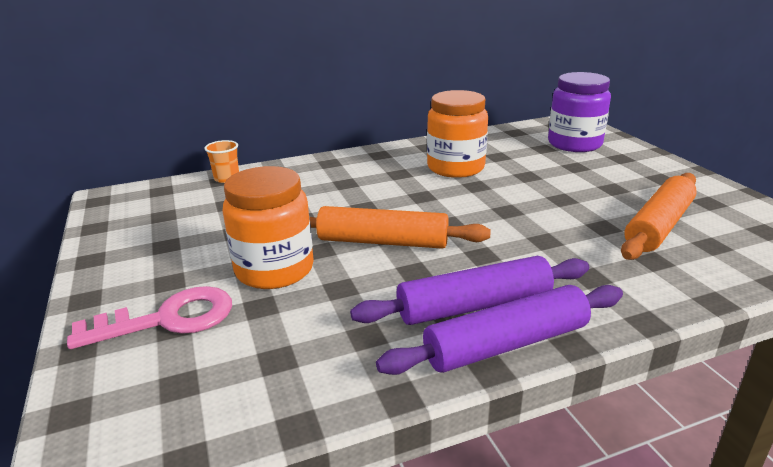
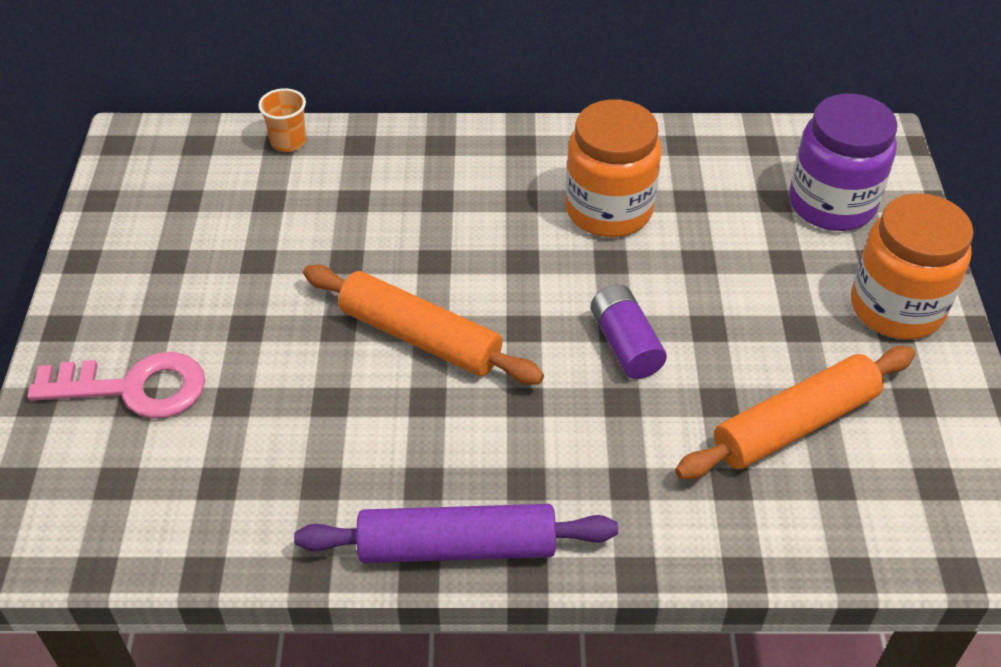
camera: 20 degrees right, 20 degrees up
orange jar [223,166,314,289] -> orange jar moved to [851,193,974,340]
purple rolling pin [350,256,589,325] -> none
none -> purple battery [591,284,667,379]

